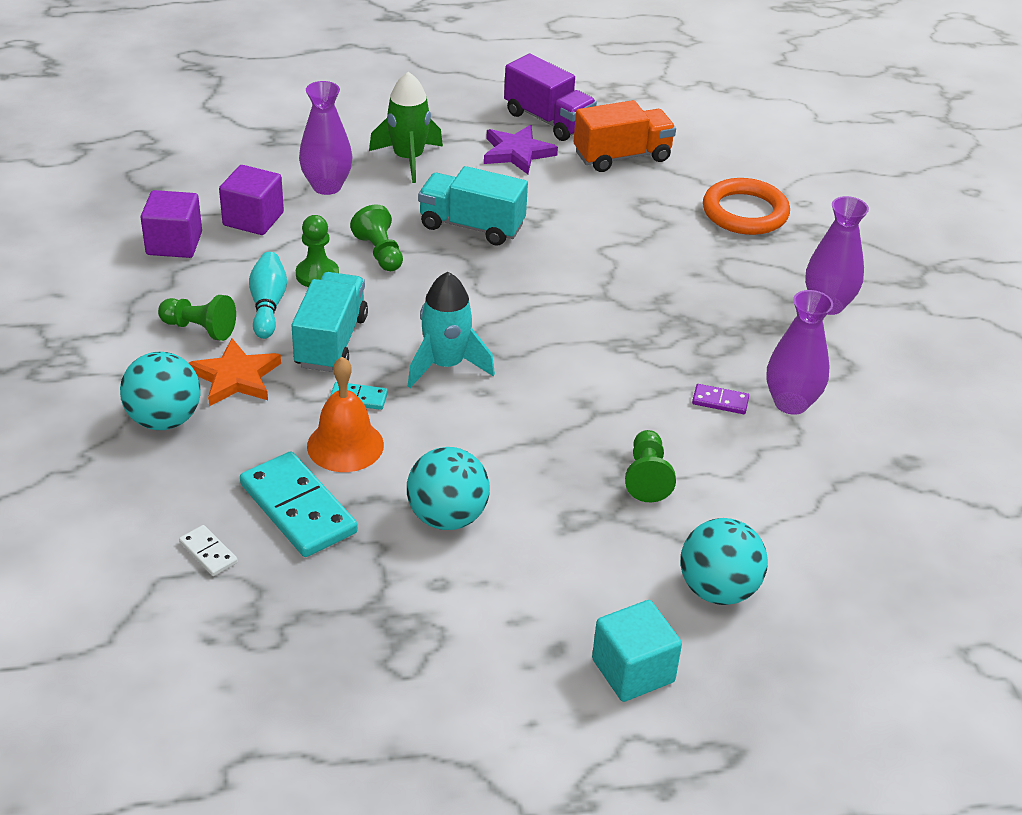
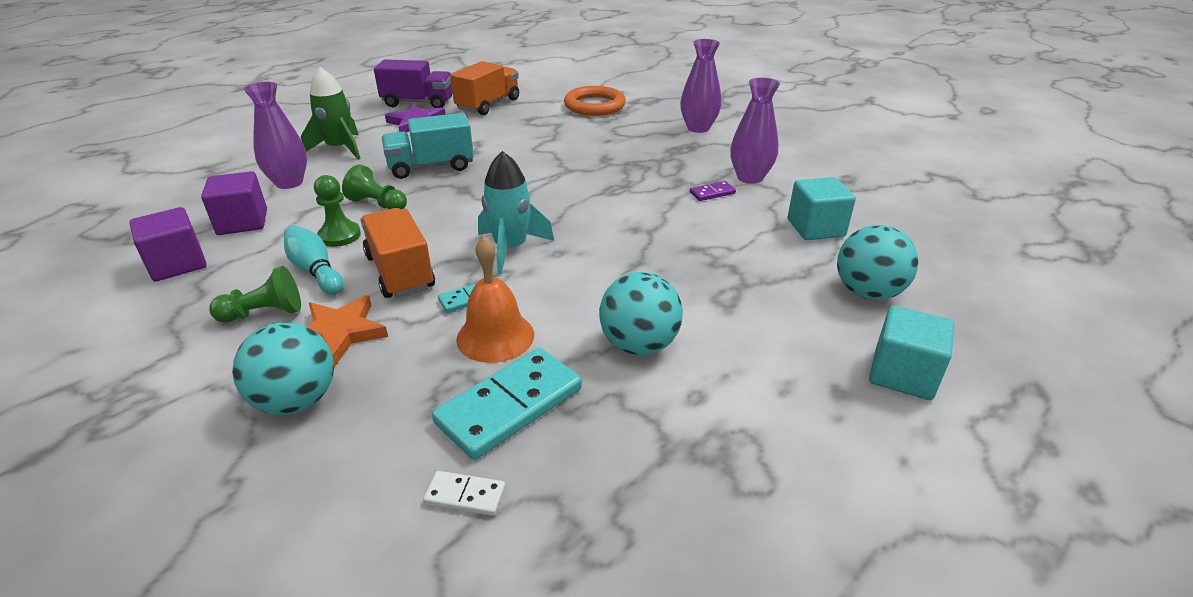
camera: 35 degrees left, 5 degrees down
turquoise domino [240,451,358,557] -> turquoise domino turned 60 degrees counterclockwise [432,348,582,460]
turquoise truck [292,272,368,372] -> orange truck [361,208,435,298]
green pawn [625,430,676,502] -> none
none -> turquoise cube [788,177,856,240]

